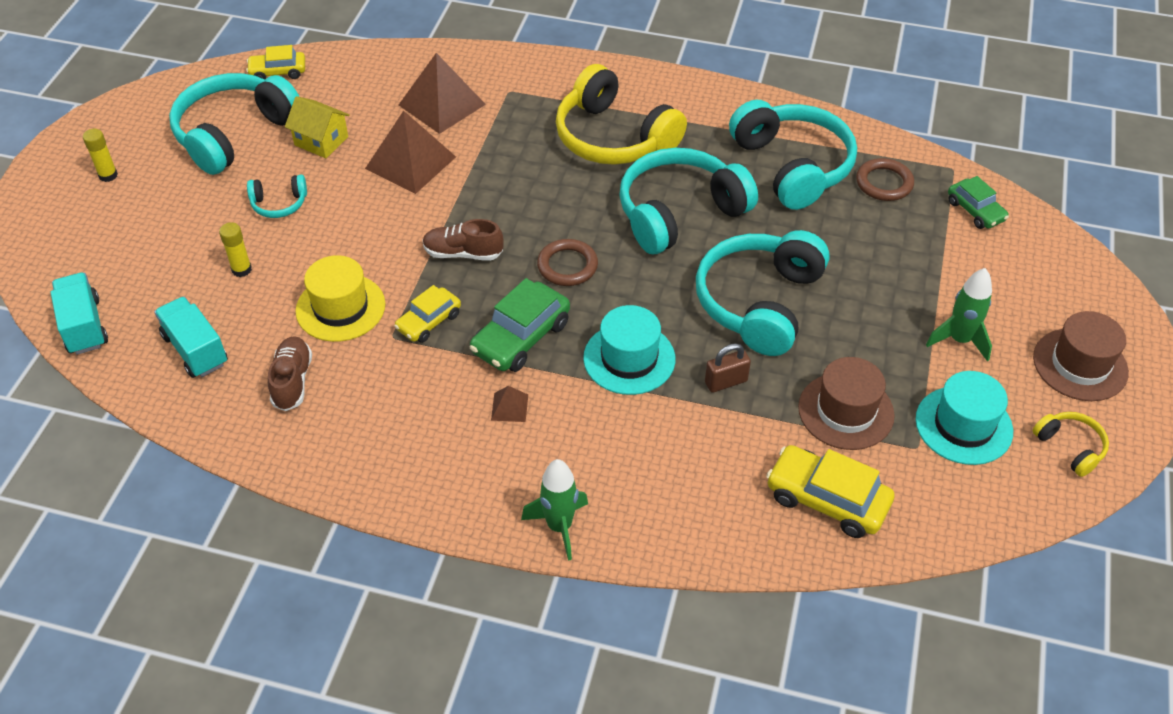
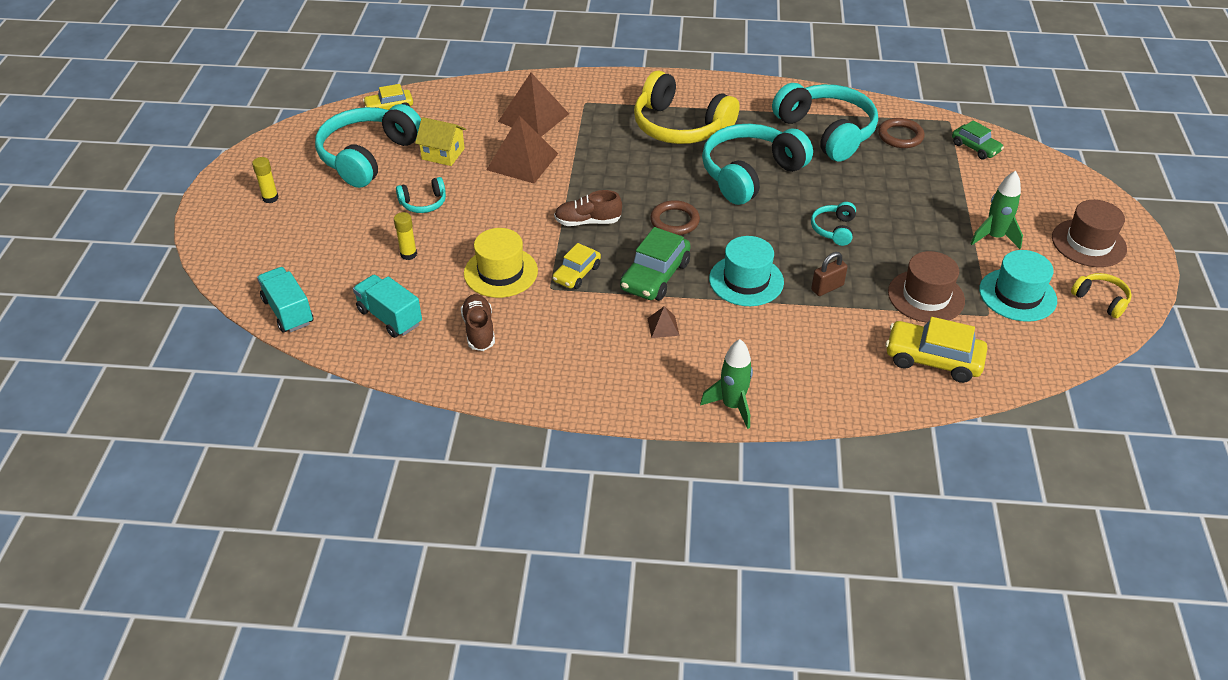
camera: 10 degrees left, 5 degrees down
turquoise headphones [696,230,830,356] -> turquoise headphones [811,202,856,246], size x0.46

